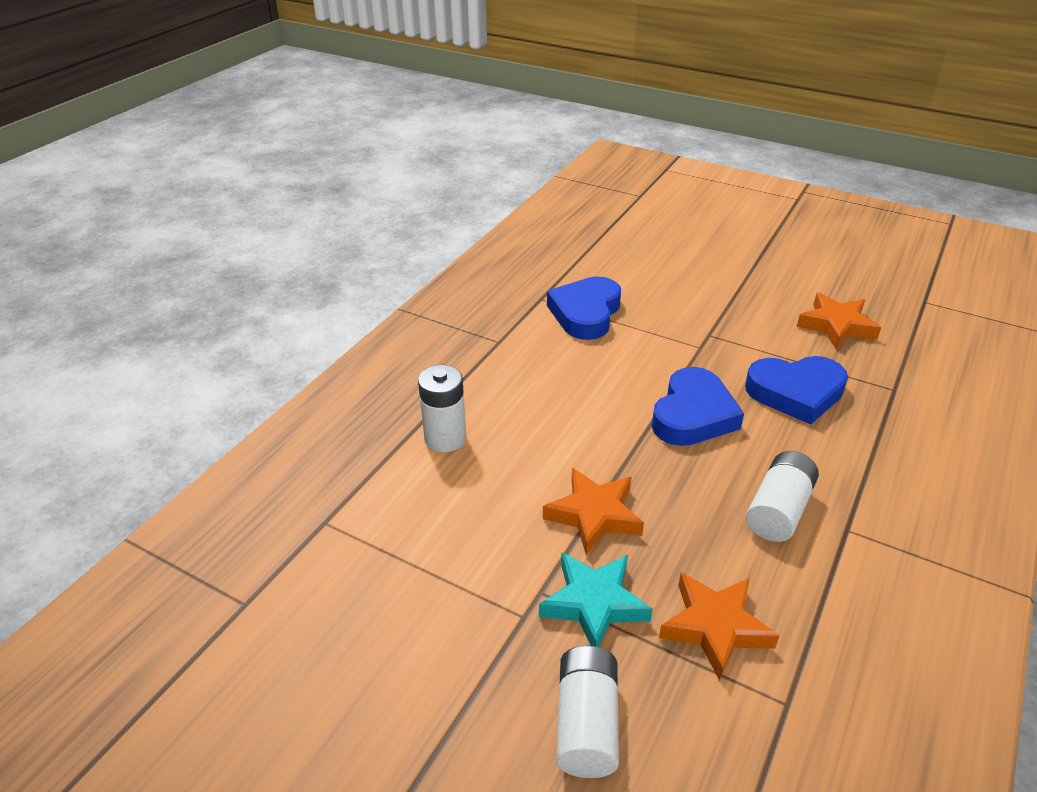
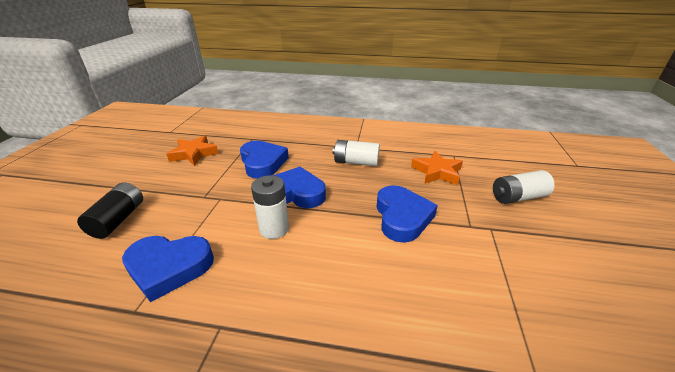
camera: 110 degrees left, 5 degrees down
white battery [418,365,466,452] -> white battery moved to [251,175,289,239]
turquoise star [539,552,653,647] -> none
orange star [543,468,644,555] -> blue heart [377,185,438,243]
none -> black battery [77,182,143,239]

